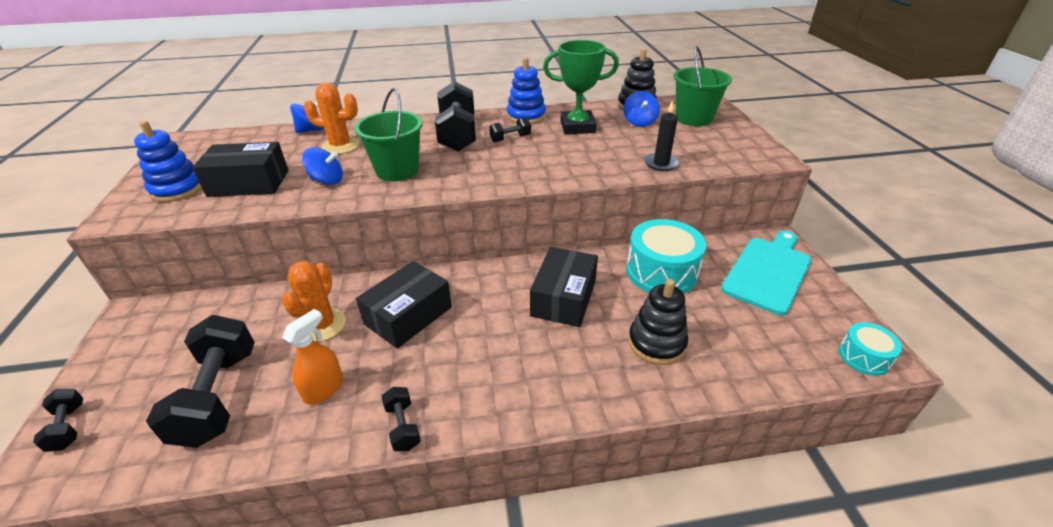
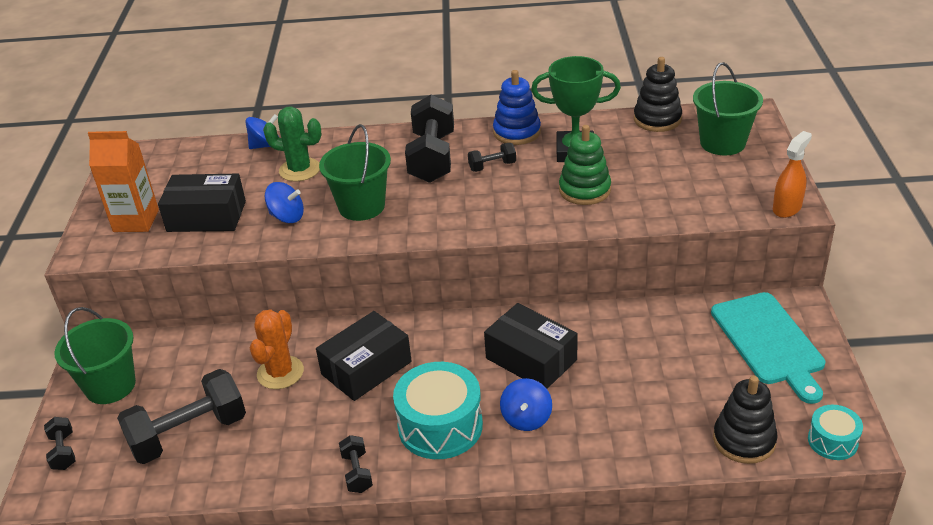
camera: 10 degrees right, 0 degrees up
blue stacking toy [134,121,202,202] -> orange carton [88,131,159,232]
black dumbbell [146,315,255,448] -> black dumbbell turned 60 degrees clockwise [117,369,246,464]
orange spray bottle [282,309,343,405] -> orange spray bottle moved to [773,131,812,218]
orange cactus [304,83,359,154] -> green cactus [263,106,321,182]
black box [530,247,598,327] -> black box turned 75 degrees counterclockwise [484,303,578,389]
blue spinning top [624,91,660,127] -> blue spinning top moved to [500,378,552,431]
turquoise drum [626,219,706,293] -> turquoise drum moved to [393,362,483,459]
black stacking toy [628,279,688,365] -> black stacking toy moved to [713,376,778,464]
black candle [644,101,680,171] -> none
turquoise cutting board [721,231,811,315] -> turquoise cutting board turned 120 degrees clockwise [711,292,825,404]
none -> green bucket [54,307,136,404]
none -> green stacking toy [559,125,611,205]

